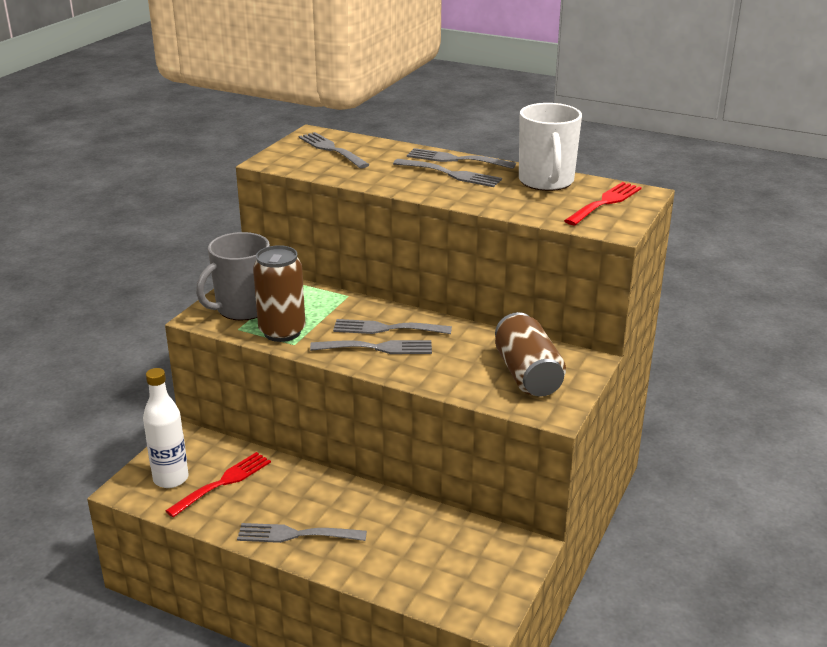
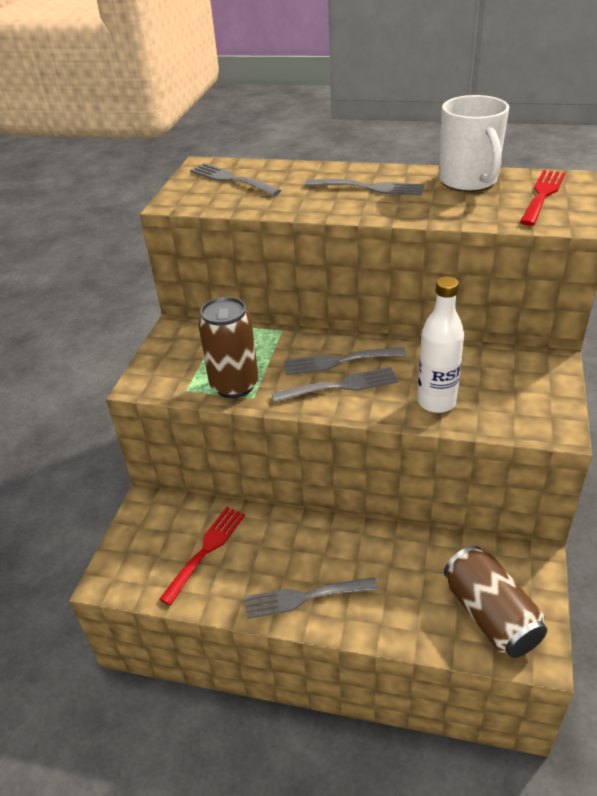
camera: 10 degrees left, 10 degrees up
white bottle [143,368,189,488] -> white bottle moved to [417,277,464,413]
grey mug [196,232,270,321] -> none
grey fork [407,148,516,169] -> none
brown can [495,312,566,397] -> brown can moved to [444,545,547,658]

